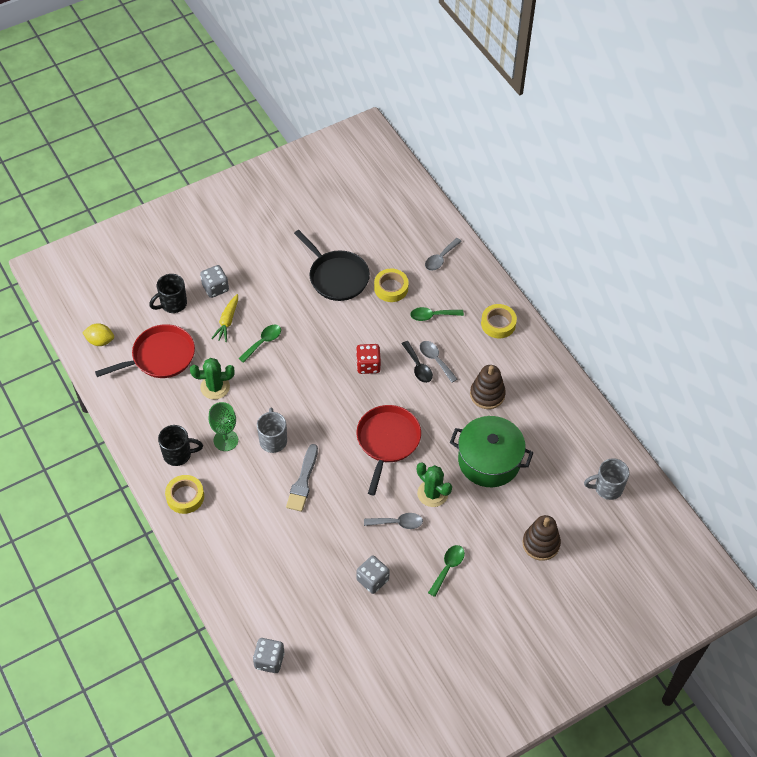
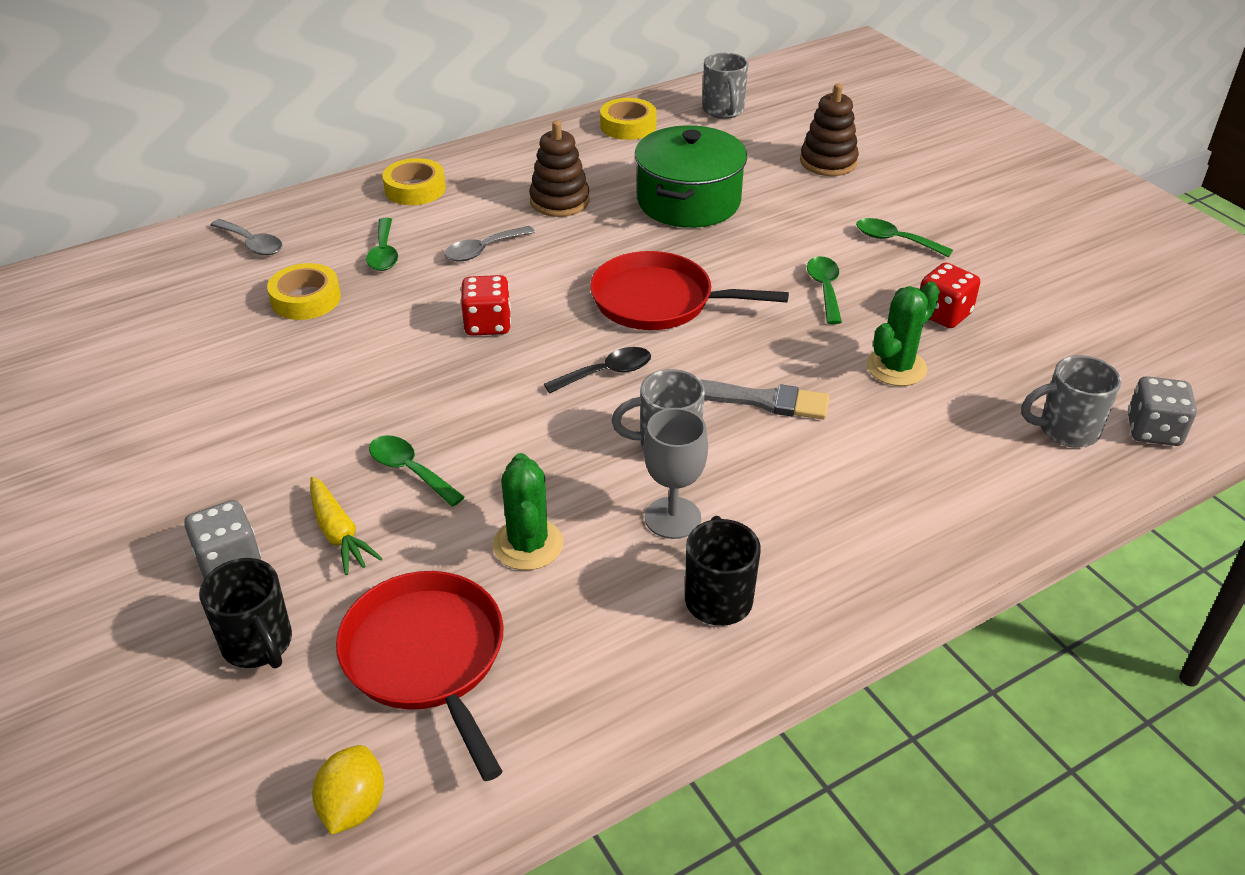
camera: 90 degrees left, 15 degrees down
yellow tape [165,475,204,514] -> yellow tape moved to [600,98,657,140]
green goblet [209,402,238,451] -> grey goblet [644,408,708,539]
yellow carrot [211,294,238,342] -> yellow carrot turned 45 degrees clockwise [310,477,383,575]
black pan [294,230,370,301] -> none
grey dice [356,556,390,594] -> red dice [920,262,980,328]
grey spoon [364,513,423,529] -> green spoon [807,256,842,324]
black spoon [402,341,433,383] -> black spoon moved to [544,347,651,394]
green cactus [417,463,452,507] -> green cactus moved to [867,282,940,386]
none -> grey mug [1021,355,1121,447]

